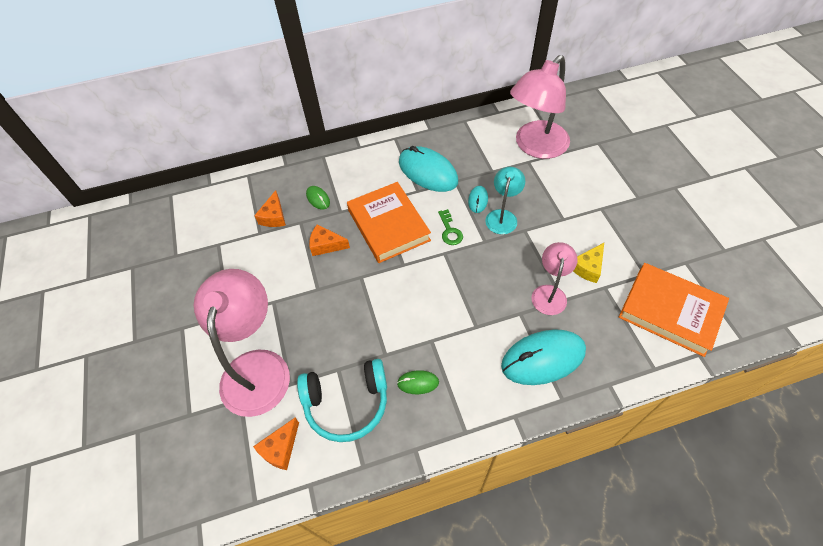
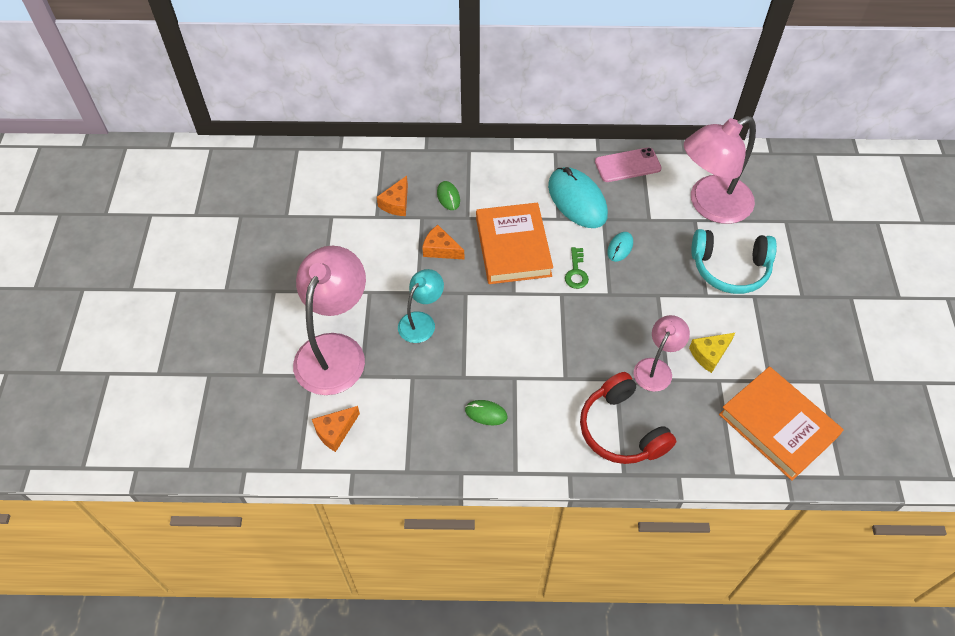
camera: 15 degrees right, 0 degrees up
turquoise headphones [297,359,387,442] -> turquoise headphones moved to [691,229,777,294]
turquoise lamp [485,167,525,234] -> turquoise lamp moved to [398,269,444,343]
turquoise mouse [501,329,586,385] -> red headphones [580,372,676,464]
none -> pink phone [595,147,662,182]

